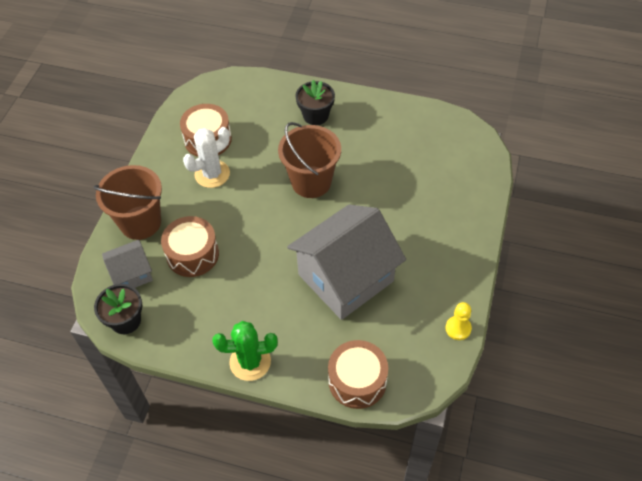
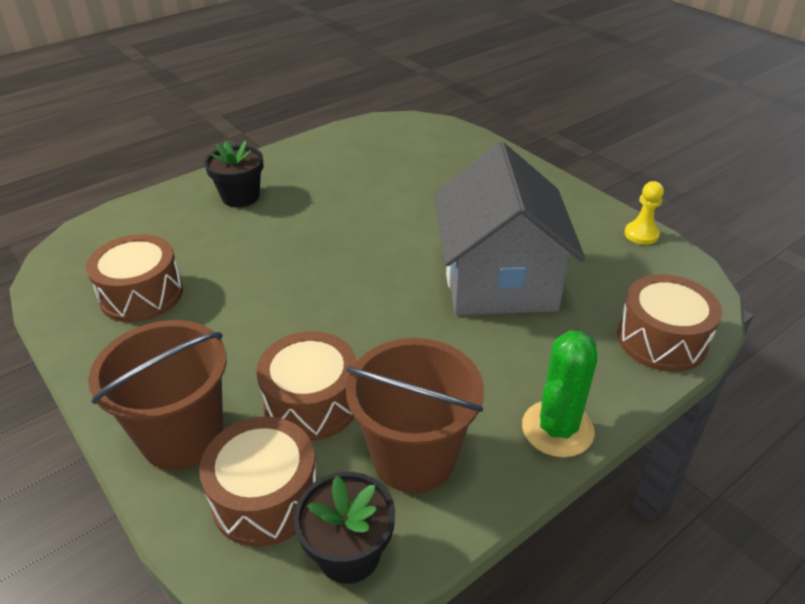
camera: 55 degrees left, 15 degrees down
grey house [102,240,153,288] -> brown drum [199,416,318,547]
white cactus [183,127,230,188] -> none
brown bucket [278,122,341,198] -> brown bucket moved to [346,338,484,493]

